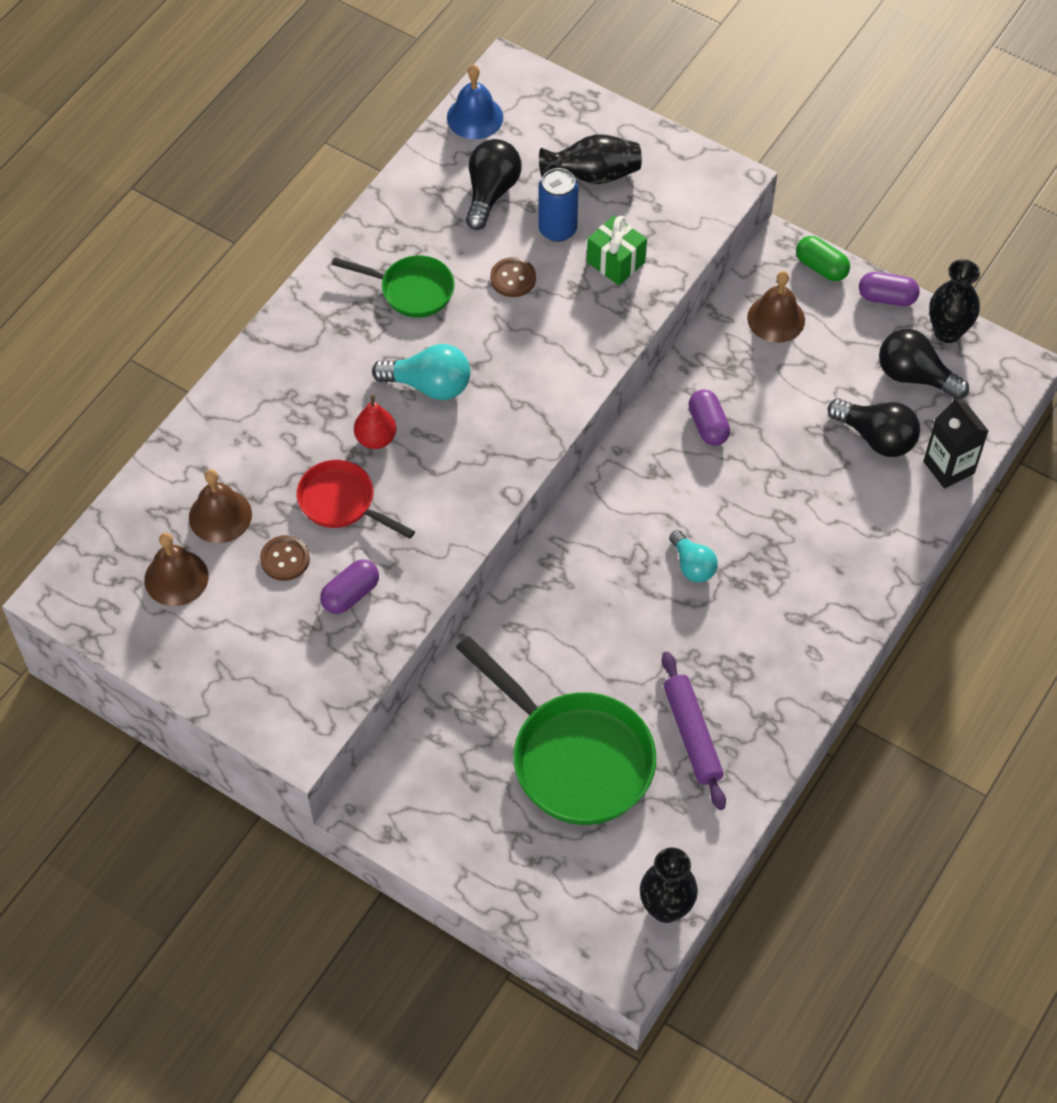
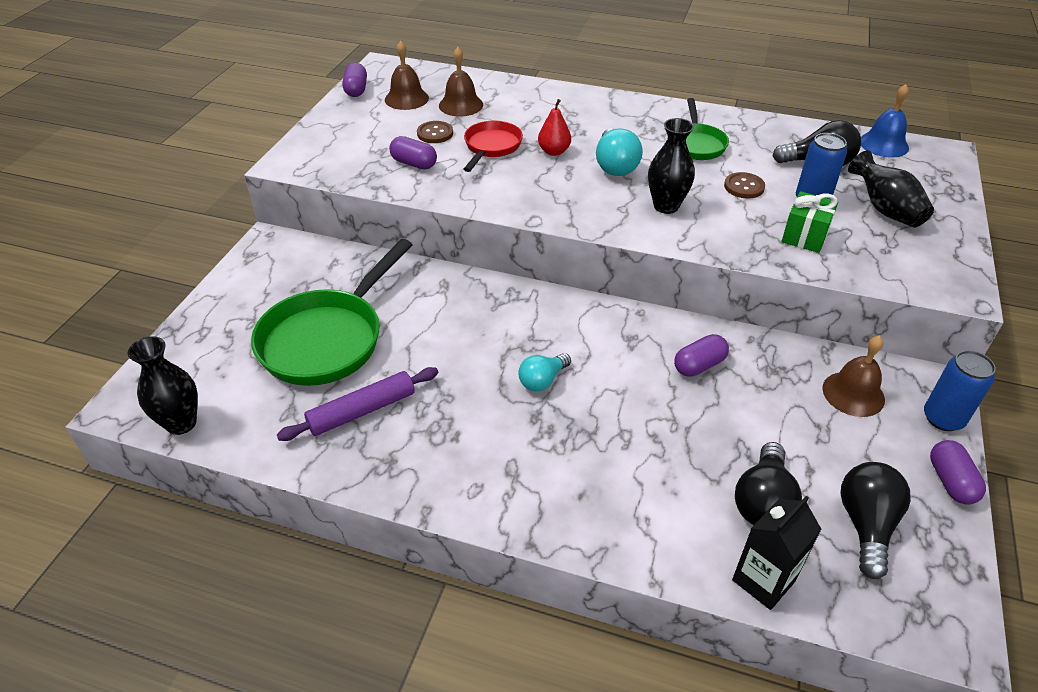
camera: 75 degrees right, 15 degrees down
green capsule [796,236,850,281] -> blue can [924,350,996,431]
black vase [929,259,980,343] -> black vase moved to [648,118,695,214]
none -> purple capsule [343,63,367,97]

